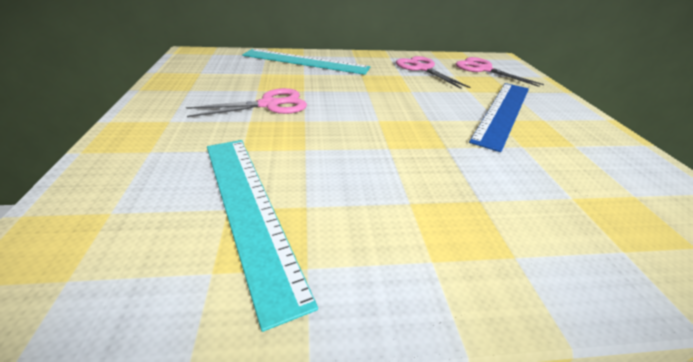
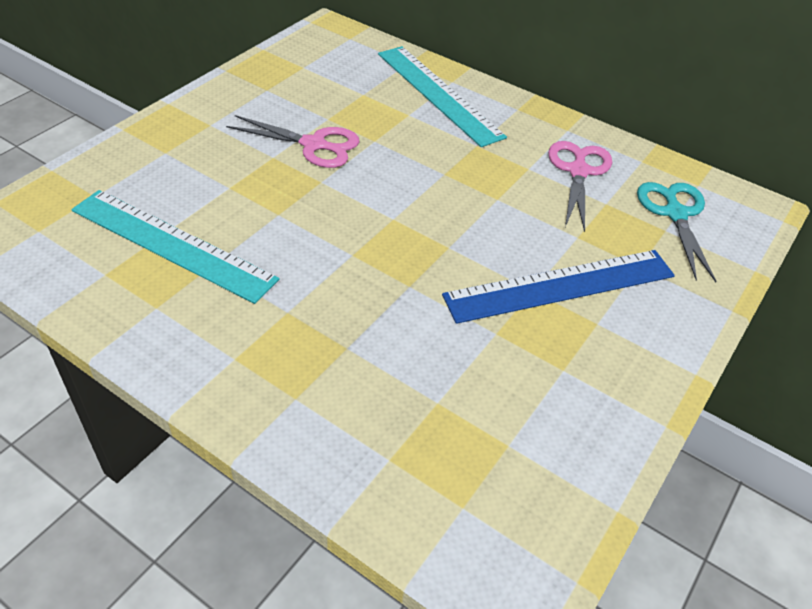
camera: 40 degrees right, 10 degrees up
turquoise ruler [207,140,318,332] -> turquoise ruler turned 75 degrees counterclockwise [71,190,280,304]
pink scissors [456,57,544,87] -> turquoise scissors [637,182,717,282]

